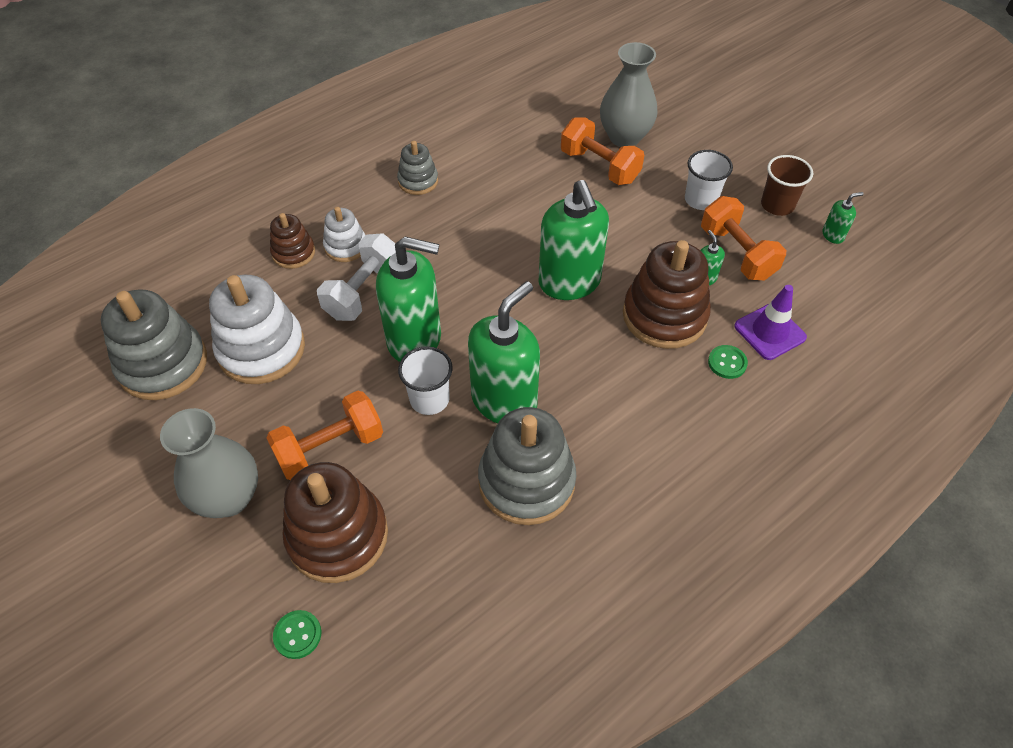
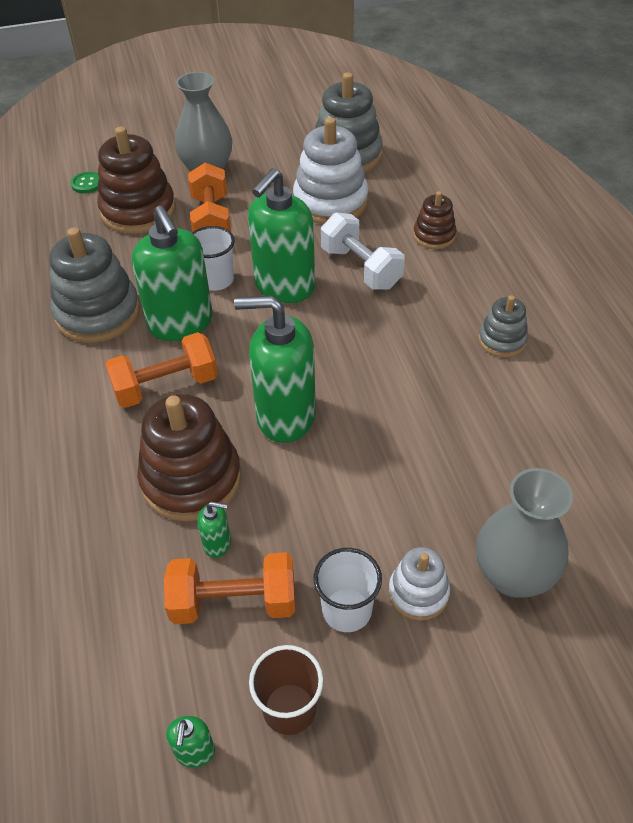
camera: 115 degrees right, 5 degrees down
white stacking toy [323,207,365,262] -> white stacking toy moved to [388,547,450,621]
orange dumbbell [561,117,644,185] -> orange dumbbell moved to [105,332,218,408]
green button [708,345,748,379] -> none
purple traffic cone [734,285,807,360] -> none

